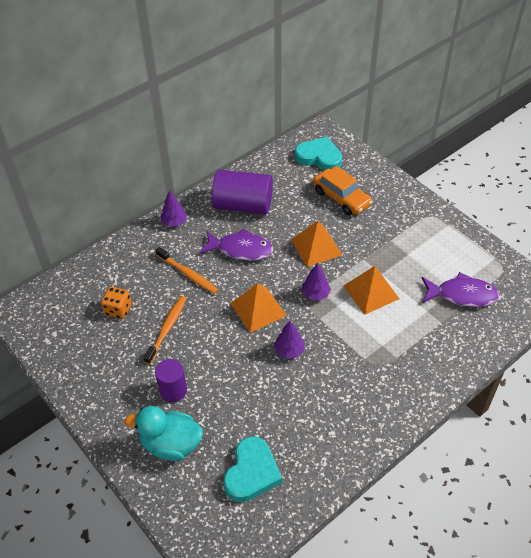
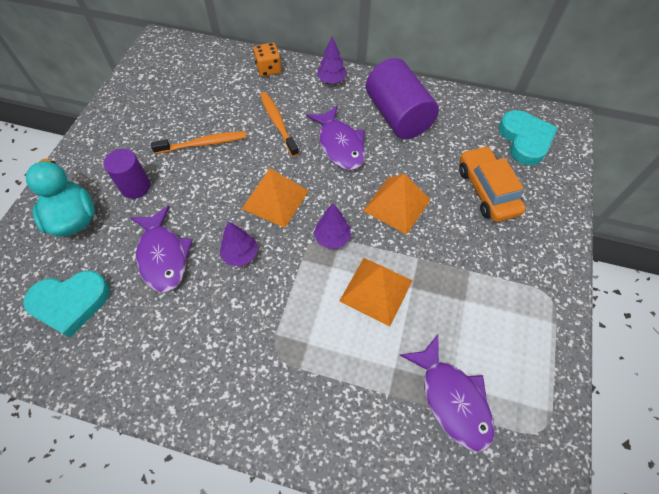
camera: 55 degrees right, 10 degrees up
orange dice [101,287,132,319] -> orange dice moved to [253,43,281,77]
orange toothbrush [155,247,218,294] -> orange toothbrush turned 150 degrees clockwise [260,92,299,157]
orange car [313,166,373,216] -> orange car turned 150 degrees clockwise [459,146,526,222]
none -> purple fish [130,206,192,292]

